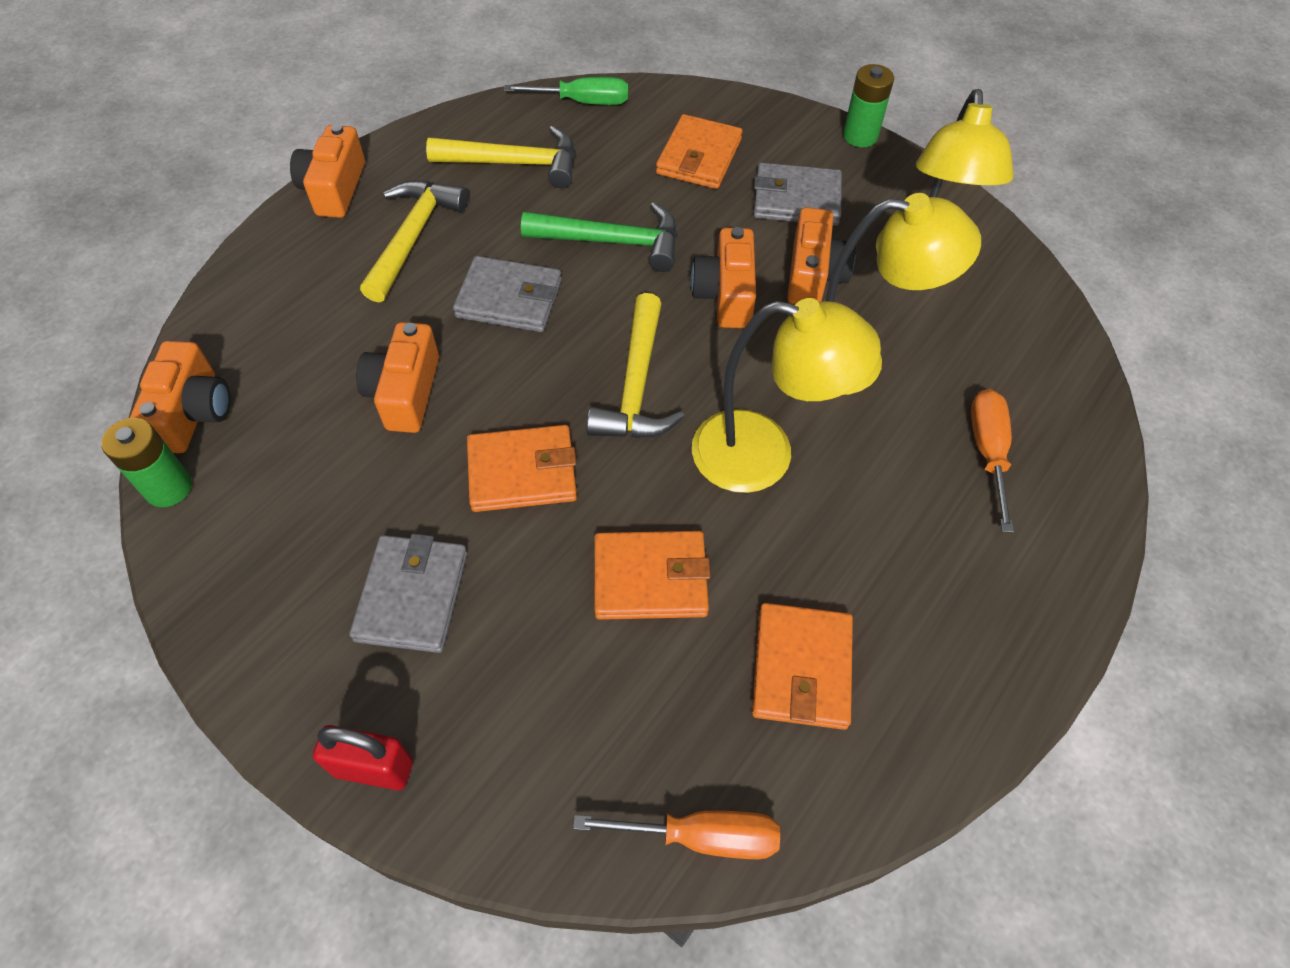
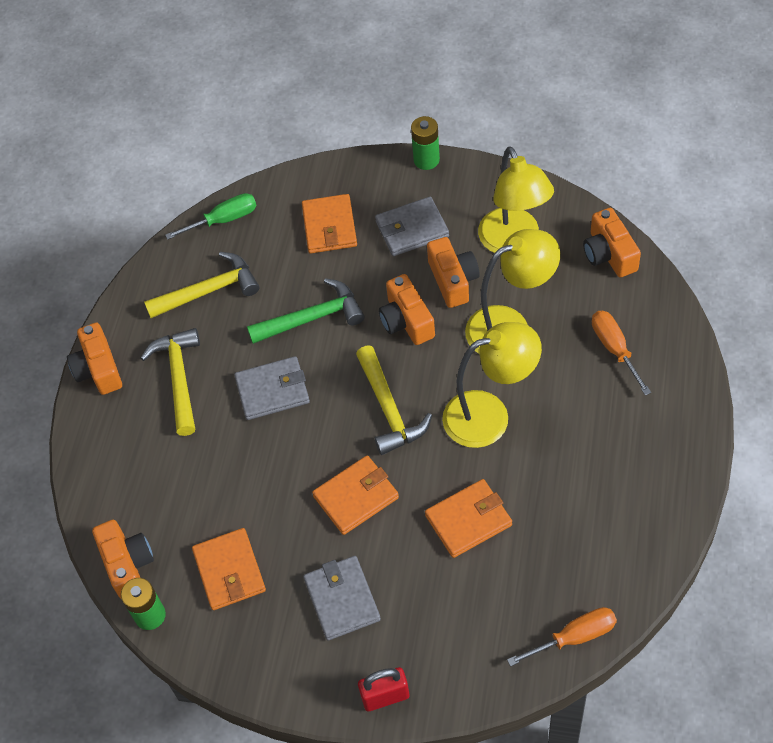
camera: 20 degrees left, 0 degrees up
orange camera [356,322,439,433] -> orange camera moved to [583,208,641,277]
orange wallet [752,603,853,730] -> orange wallet moved to [192,528,266,610]

